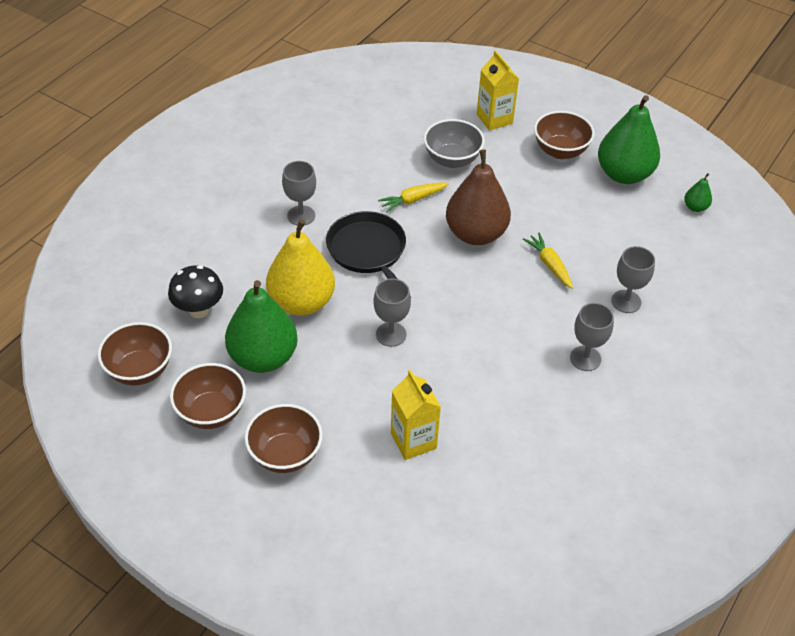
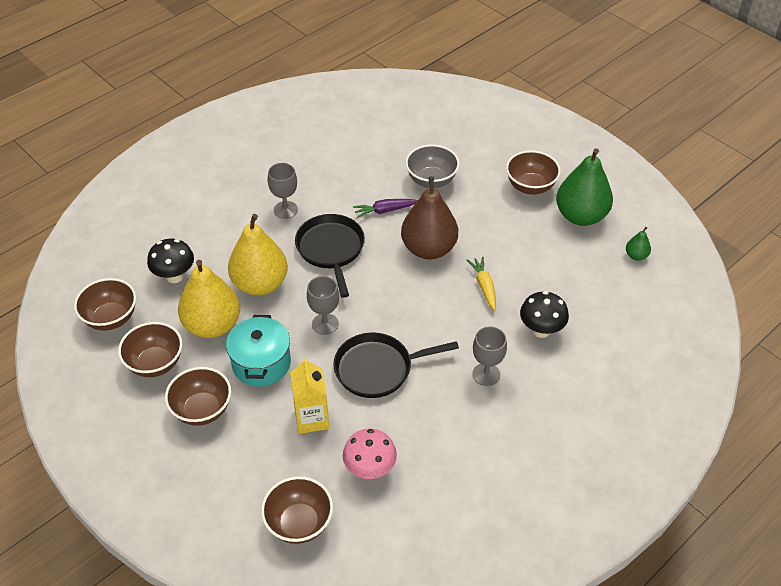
camera: 15 degrees right, 0 degrees up
green pear [225,280,298,373] -> yellow pear [178,260,240,338]
yellow carrot [378,183,449,212] -> purple carrot [353,199,418,218]
yellow carton [477,50,519,131] -> none
grey goblet [611,246,655,313] -> black mushroom [520,291,569,338]
none -> turquoise pot [226,315,291,387]
none -> brown bowl [261,476,333,544]
none -> black pan [333,332,459,398]
none -> pink mushroom [343,429,397,479]

